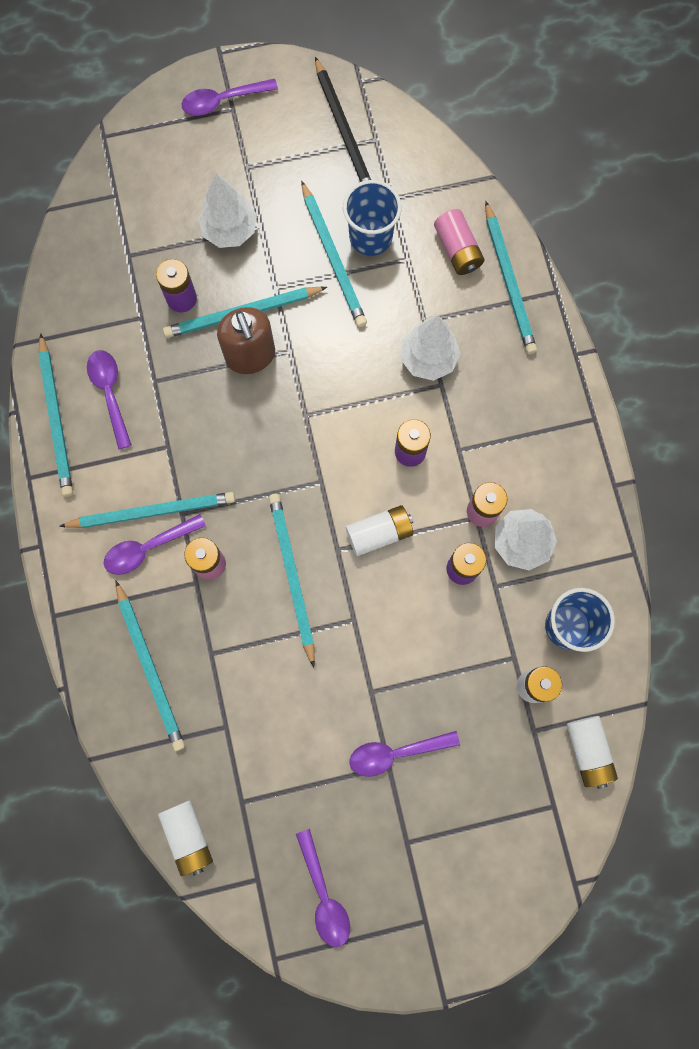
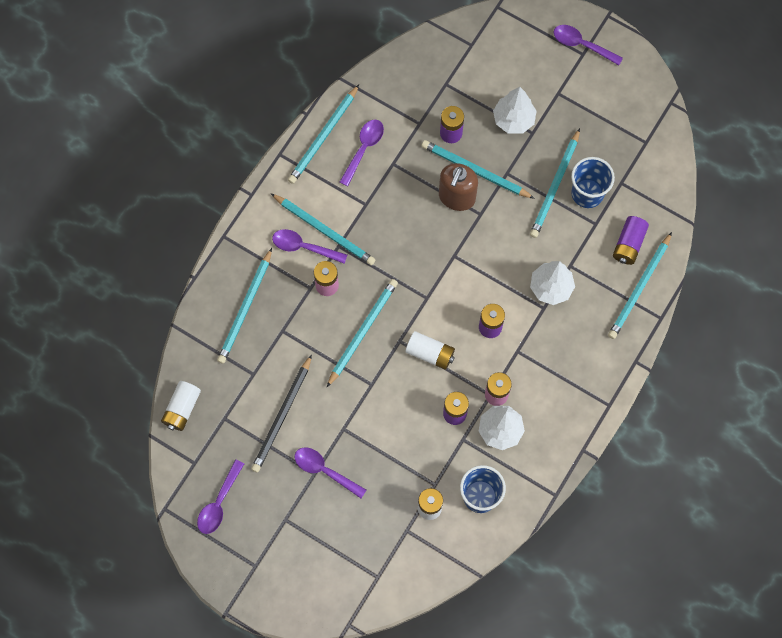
camera: 45 degrees right, 5 degrees down
black pencil [315,57,371,182] -> black pencil moved to [251,354,312,473]
pink battery [434,209,485,275] -> purple battery [613,216,649,265]
white battery [567,716,618,789] -> none

